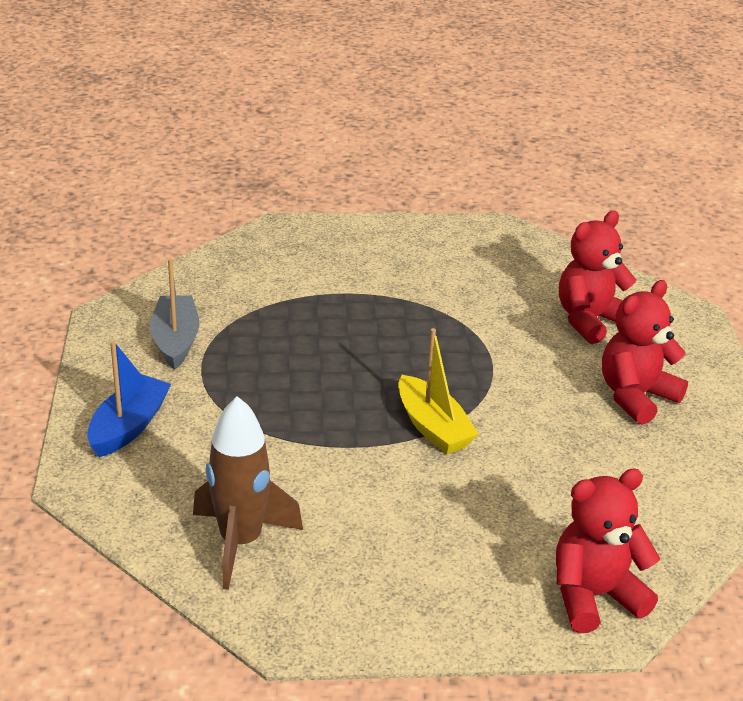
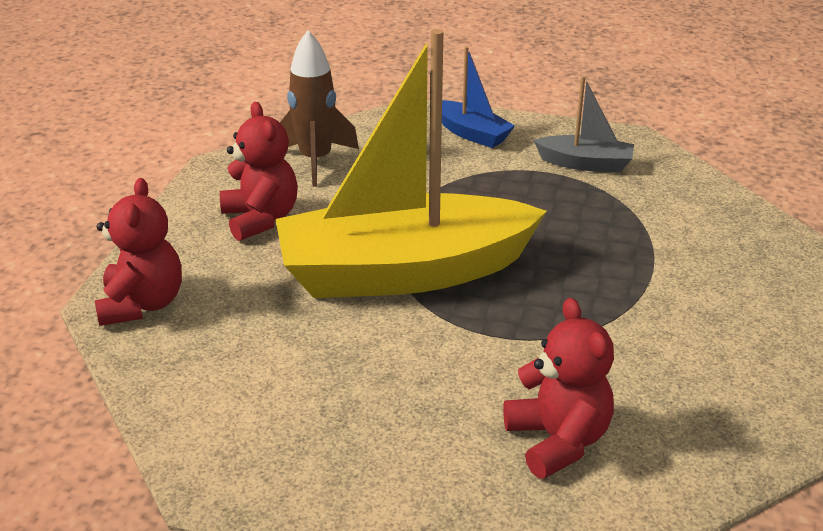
camera: 110 degrees right, 0 degrees up
yellow boat [398,328,479,454] -> yellow boat [276,29,547,298], size x2.32
red teddy bear [602,280,688,425] -> red teddy bear moved to [220,102,298,241]

